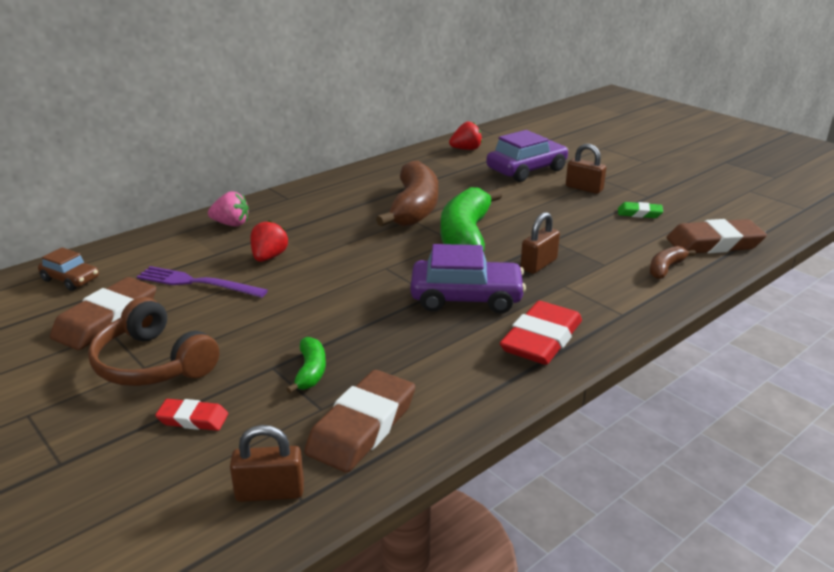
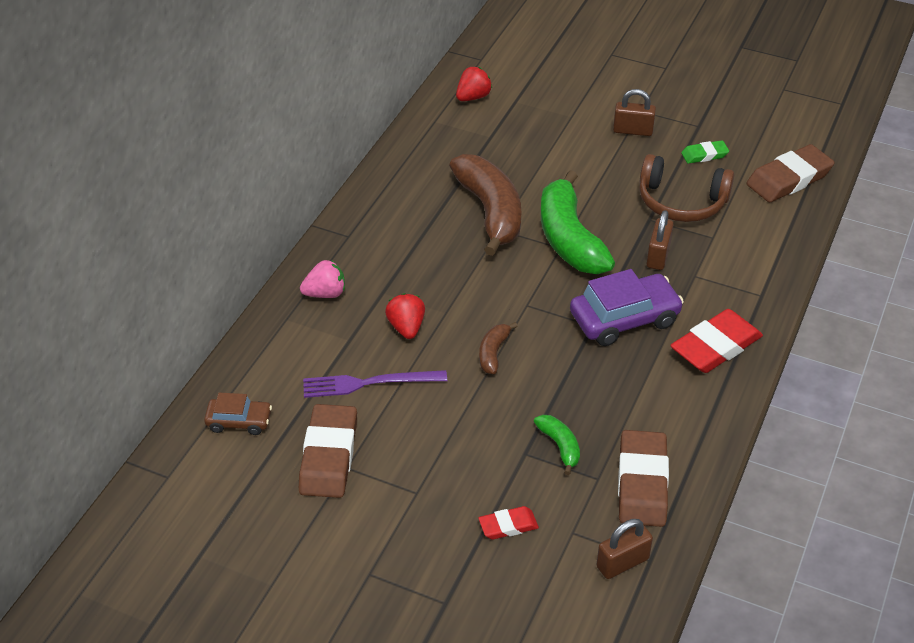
camera: 25 degrees left, 15 degrees up
brown headphones [88,297,219,386] -> brown headphones moved to [639,154,734,222]
purple car [486,130,568,182] -> none
red eraser [500,301,582,365] -> red eraser turned 45 degrees clockwise [670,309,763,373]
brown banana [650,246,696,279] -> brown banana moved to [479,322,517,374]

